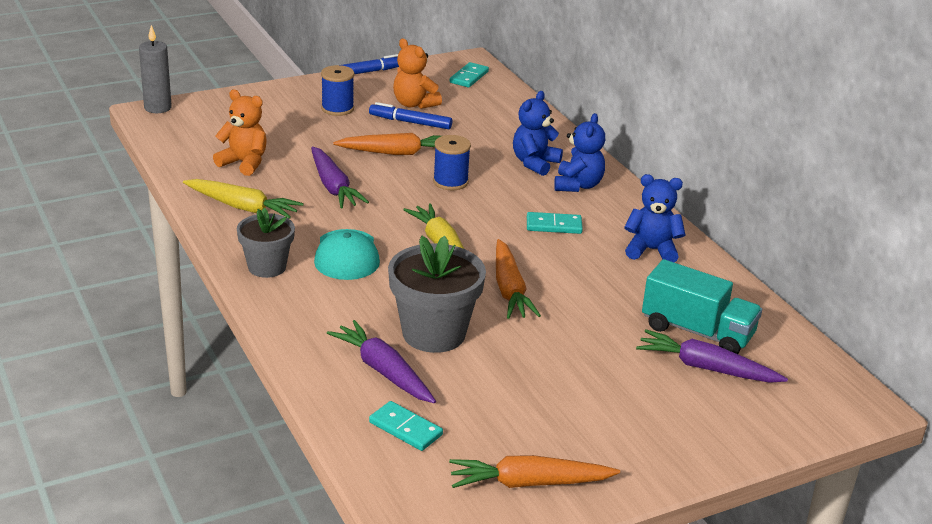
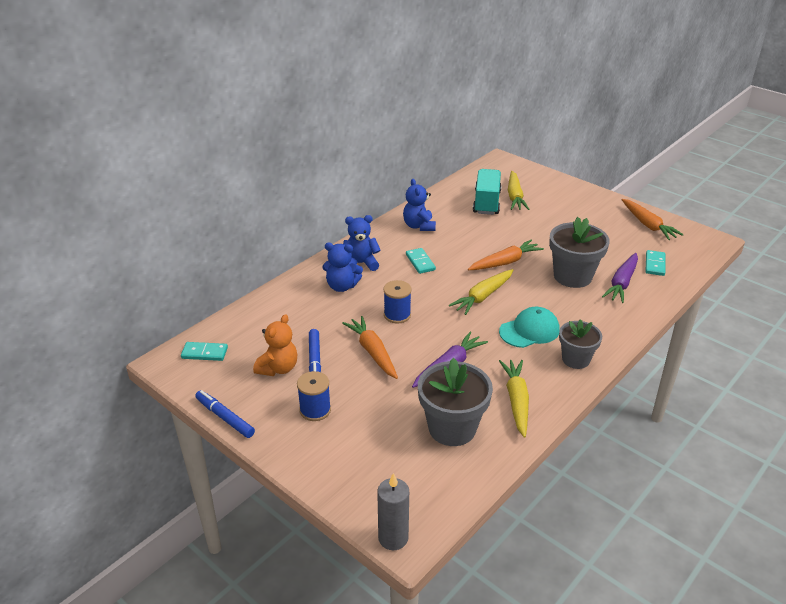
camera: 110 degrees left, 5 degrees up
orange teddy bear [213,90,267,176] -> grey flower pot [418,358,493,446]
purple carrot [636,330,788,383] -> yellow carrot [508,171,529,210]

